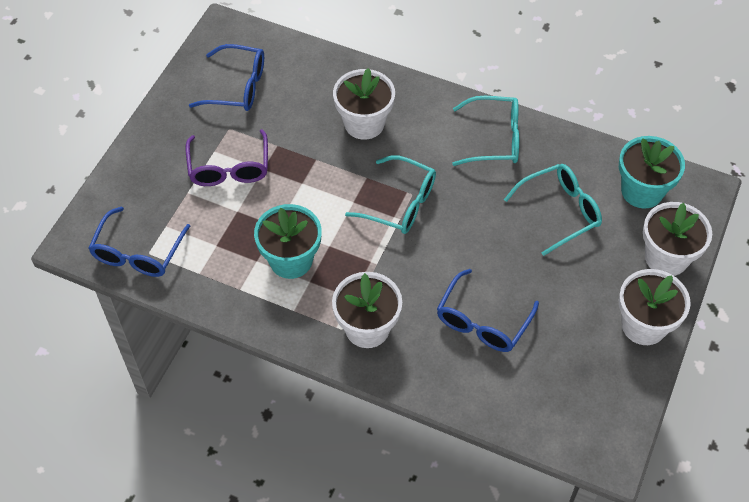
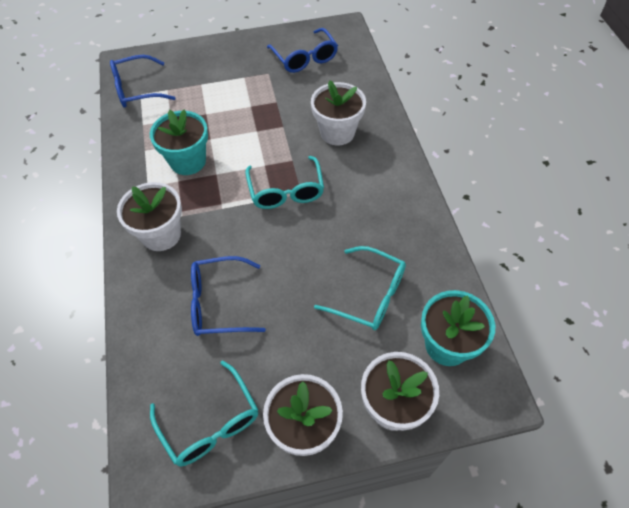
camera: 55 degrees right, 0 degrees up
purple glasses [186,129,268,186] -> none
turquoise glasses [452,96,519,166] -> turquoise glasses moved to [150,360,258,466]

